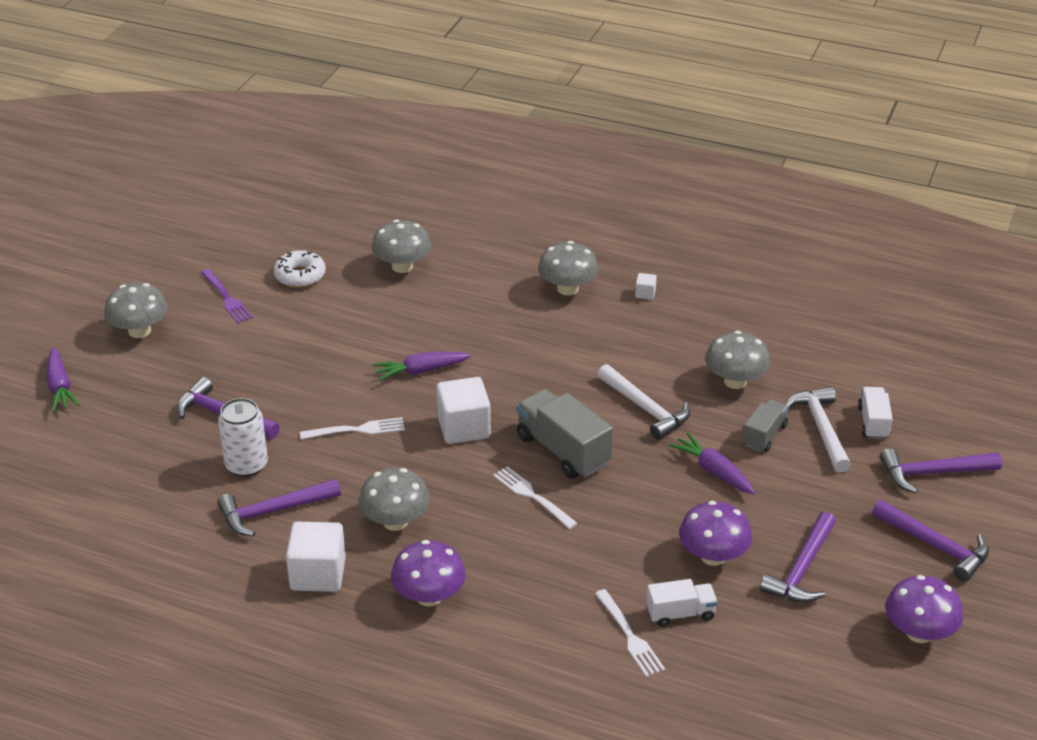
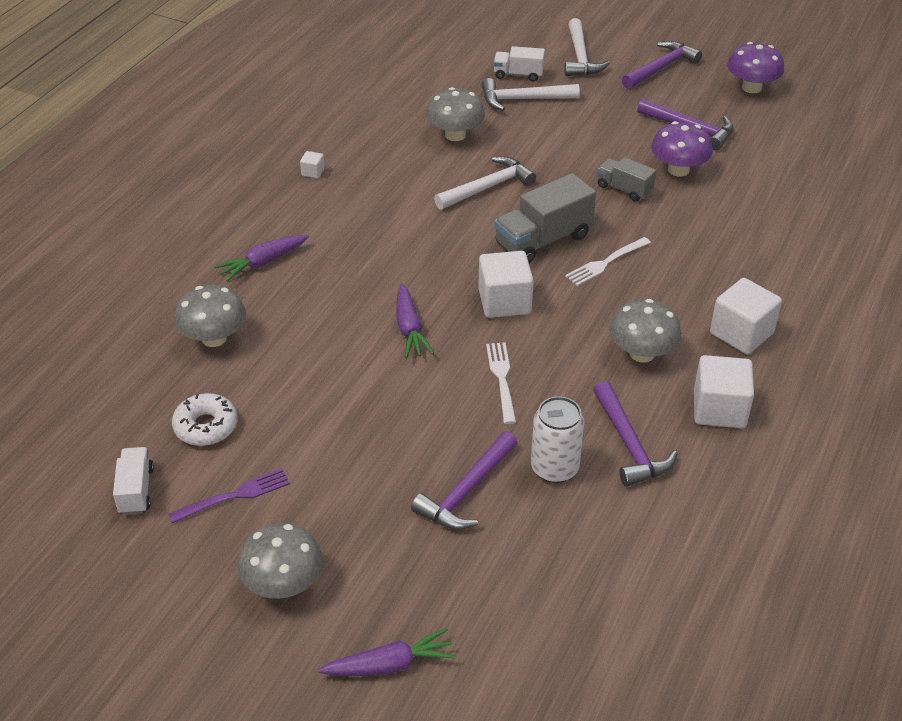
camera: 85 degrees left, 5 degrees up
purple mushroom [391,540,466,607] -> white cube [710,278,782,354]
grey mushroom [538,241,599,295] -> none
white fork [595,589,665,677] -> none
white truck [646,579,718,627] -> white truck moved to [113,447,154,515]
purple carrot [669,432,755,494] -> purple carrot moved to [214,235,309,282]
grey truck [743,399,789,452] -> grey truck moved to [597,157,656,201]
purple hammer [880,448,1002,493] -> white hammer [564,18,610,76]

